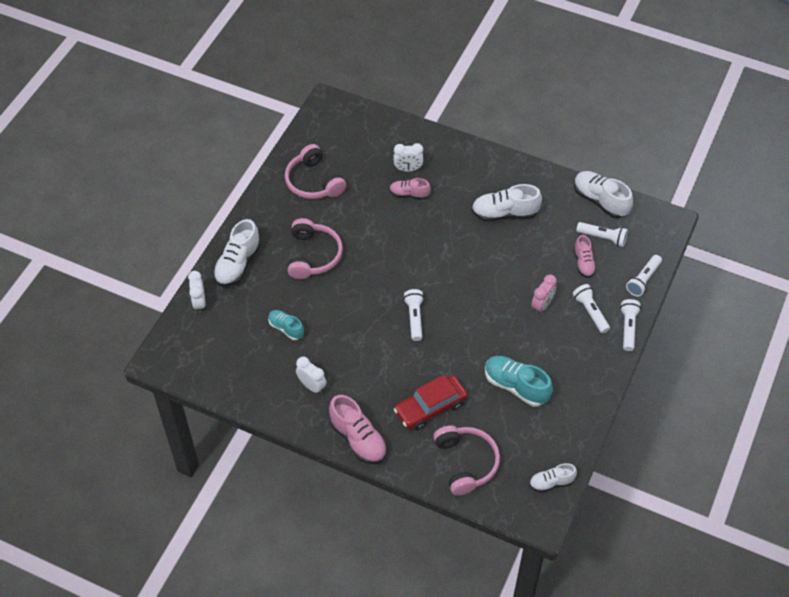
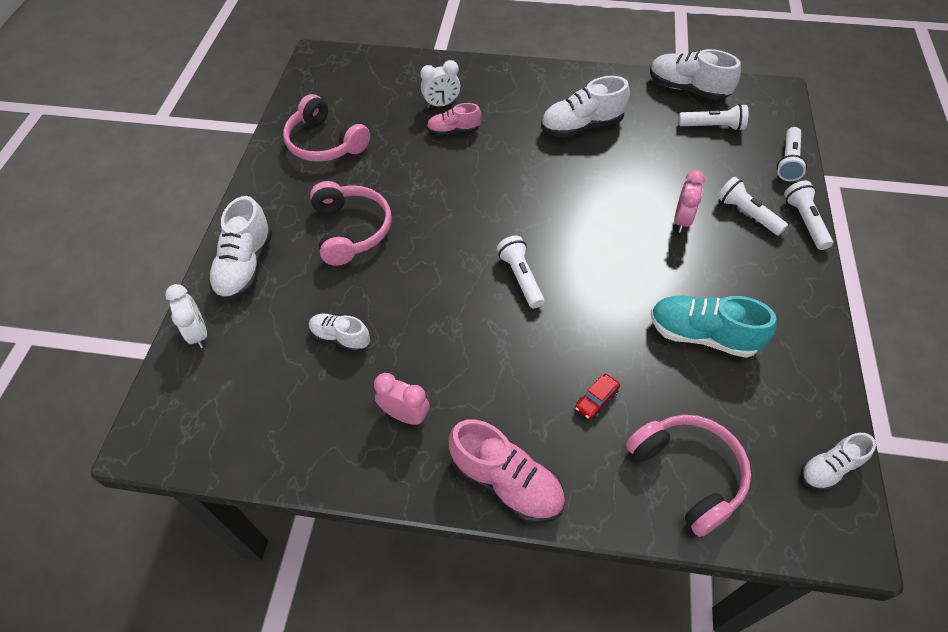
camera: 15 degrees left, 0 degrees up
turquoise shoe [268,310,304,340] -> white shoe [309,314,370,352]
white clock [296,357,326,394] -> pink clock [374,373,430,425]
red car [394,375,468,430] -> red car [575,374,620,420], size x0.45
pink shoe [574,235,597,278] -> none

